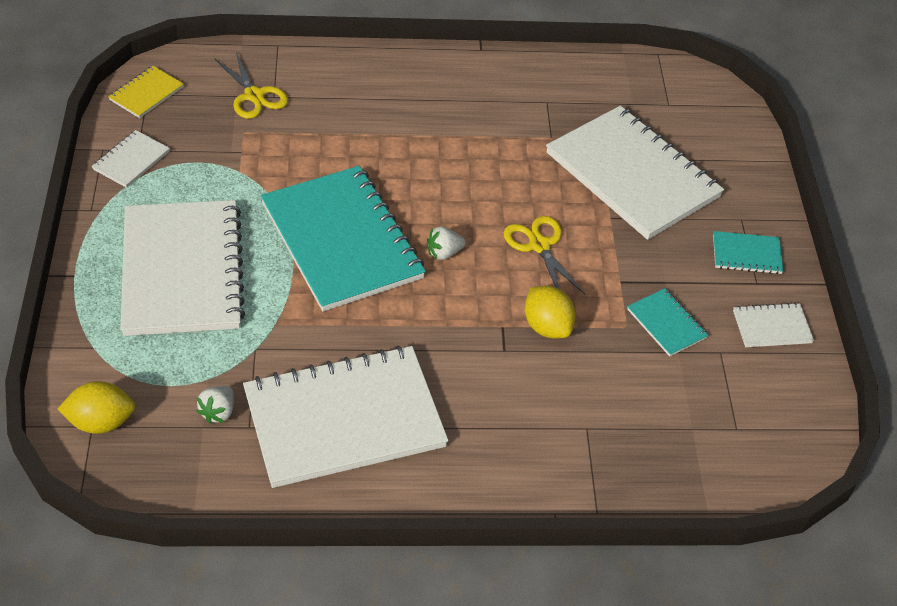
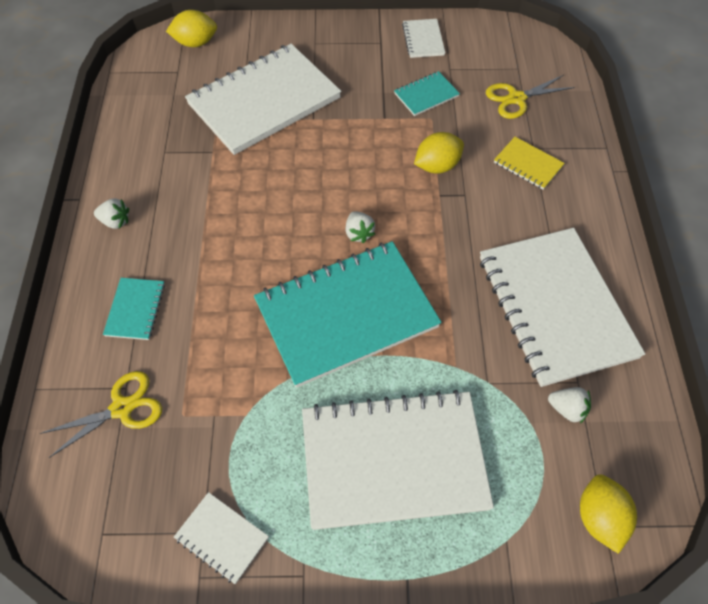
camera: 85 degrees left, 10 degrees up
yellow notebook [108,66,184,118] -> yellow notebook moved to [494,137,565,190]
yellow scissors [504,216,585,294] -> yellow scissors moved to [486,75,575,119]
turquoise notebook [713,231,783,274] -> turquoise notebook moved to [103,278,165,340]
none -> white strawberry [94,198,129,229]
none -> yellow lemon [166,10,217,47]

